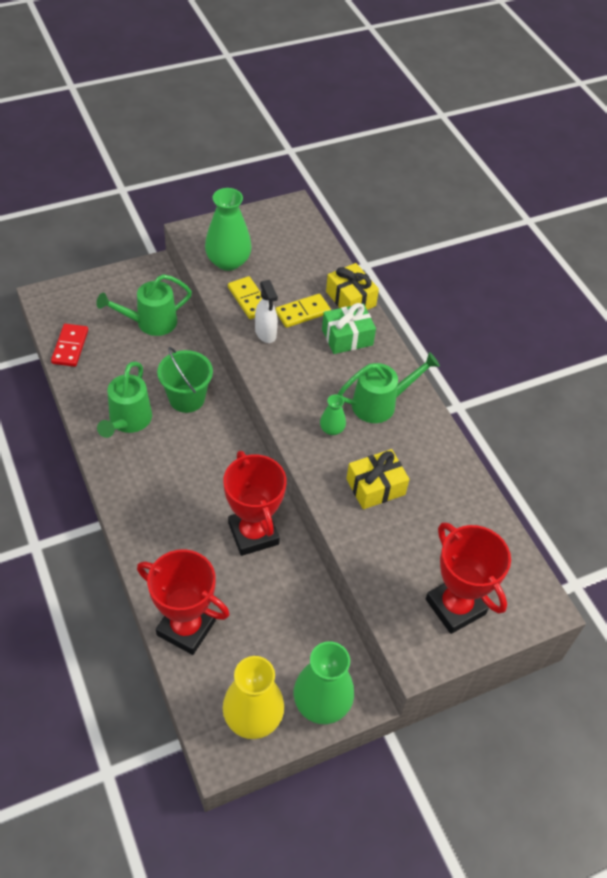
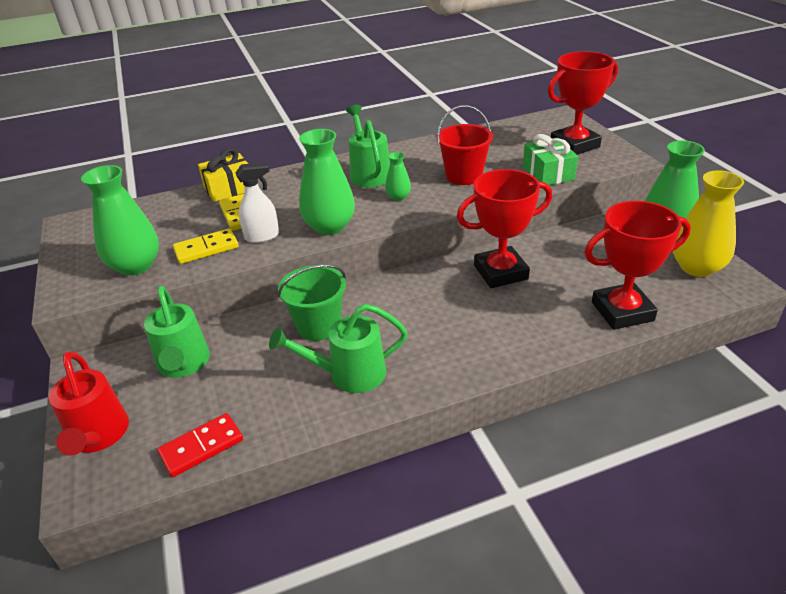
camera: 80 degrees left, 15 degrees down
red domino [51,324,88,367] -> red domino turned 45 degrees counterclockwise [157,413,243,477]
green watering can [97,362,152,438] -> green watering can turned 150 degrees clockwise [269,304,408,393]
red trophy [137,549,230,655] -> red trophy turned 45 degrees clockwise [584,201,691,330]
green gift [322,303,376,354] -> green gift moved to [523,134,578,185]
yellow gift [346,449,409,509] -> red bucket [437,105,493,185]
none -> red watering can [49,351,129,456]
none -> green vase [299,129,355,235]

